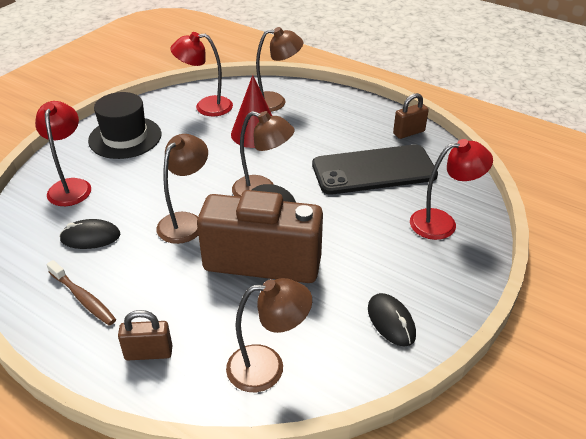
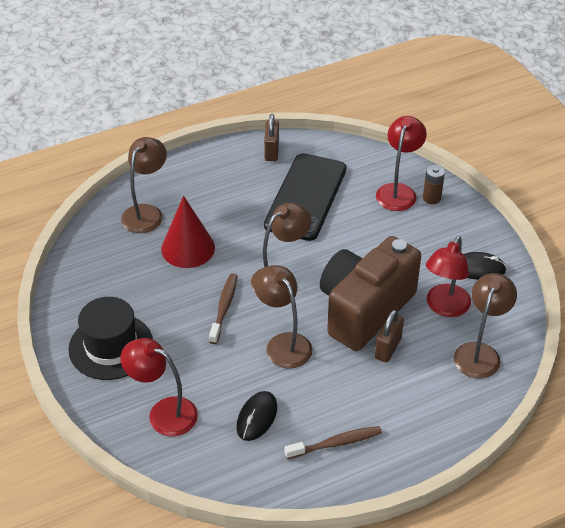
camera: 60 degrees left, 5 degrees up
brown padlock [118,310,172,360] -> brown padlock moved to [375,310,404,363]
red lamp [170,32,233,116] -> red lamp moved to [426,236,471,317]
none -> brown toothbrush [209,273,238,344]
none -> brown battery [423,165,445,204]

